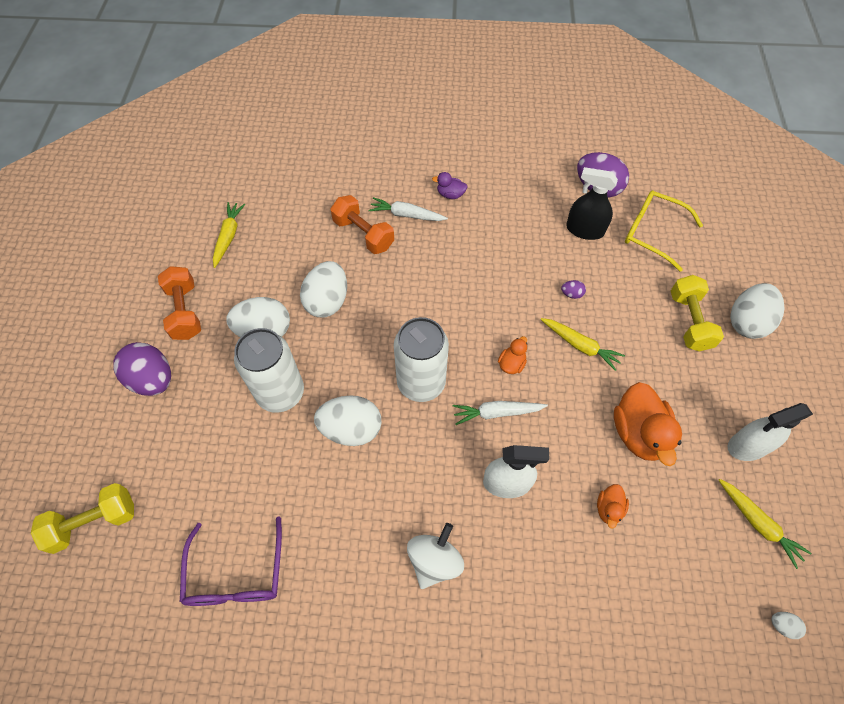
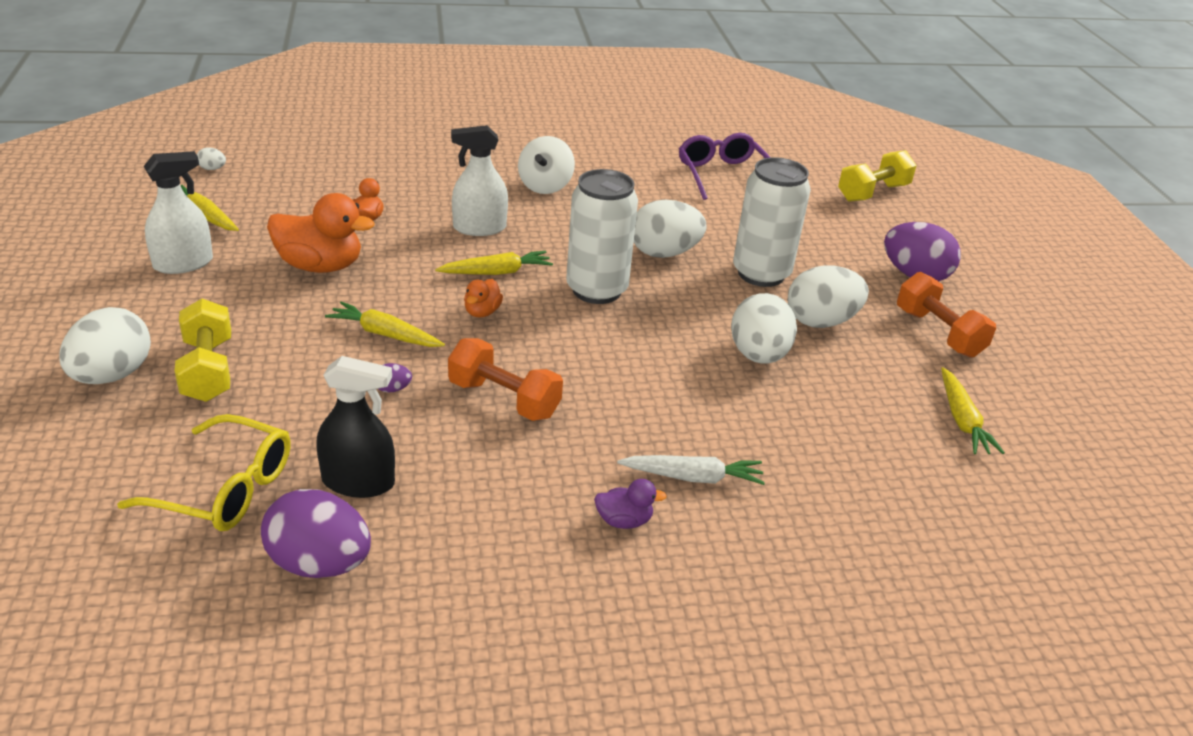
camera: 165 degrees right, 25 degrees down
orange dumbbell [330,195,394,254] -> orange dumbbell moved to [448,338,563,421]
white carrot [453,401,548,425] -> yellow carrot [435,251,553,275]
orange duck [614,382,682,466] -> orange duck turned 120 degrees clockwise [267,193,374,273]

